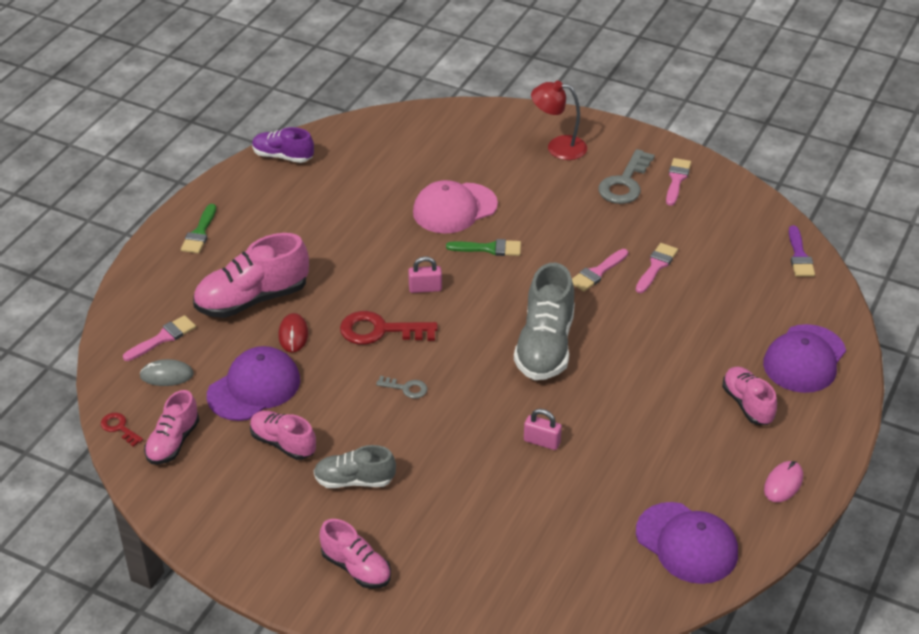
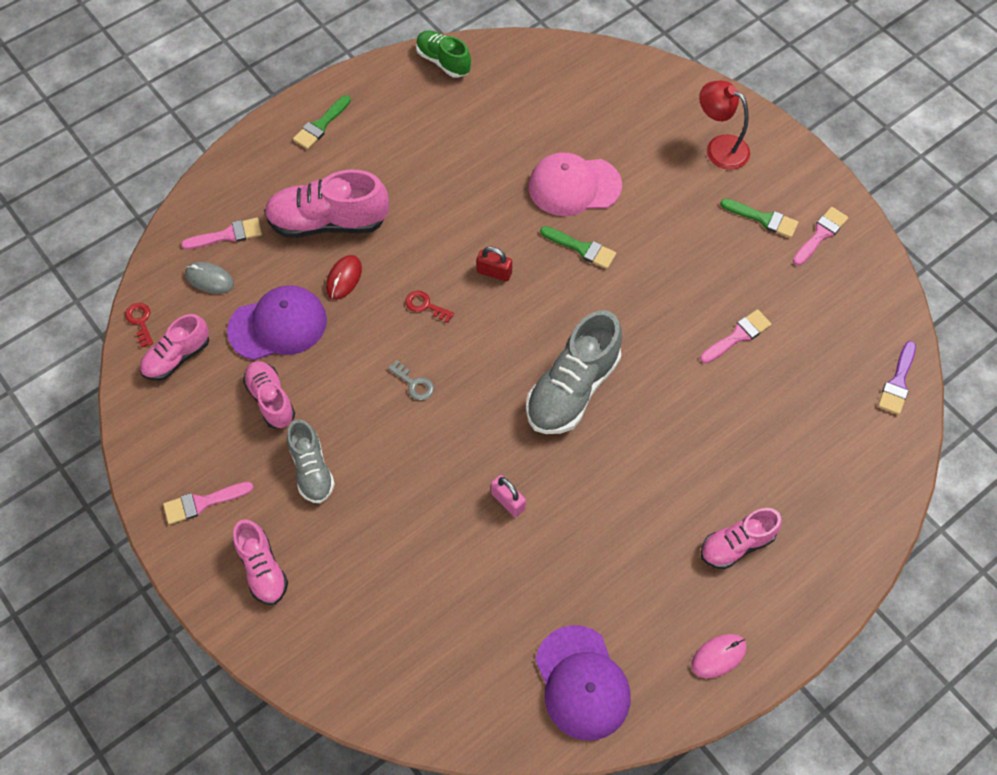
camera: 25 degrees right, 20 degrees up
purple shoe [252,127,314,163] -> green shoe [416,30,471,78]
grey shoe [314,445,396,488] -> grey shoe turned 135 degrees counterclockwise [287,419,335,503]
red key [340,311,438,345] -> red key [405,291,454,323], size x0.51
pink padlock [408,256,442,293] -> red padlock [477,247,512,282]
pink brush [572,249,628,292] -> pink brush moved to [163,482,254,525]
grey key [598,149,655,204] -> green brush [720,198,798,238]
pink shoe [722,367,777,425] -> pink shoe turned 120 degrees counterclockwise [700,508,782,569]
purple cap [763,324,846,393] -> none

